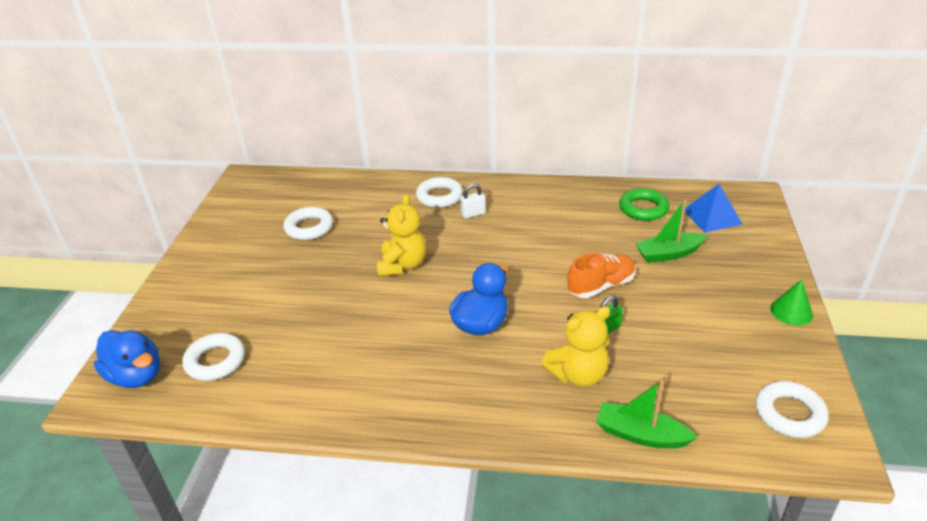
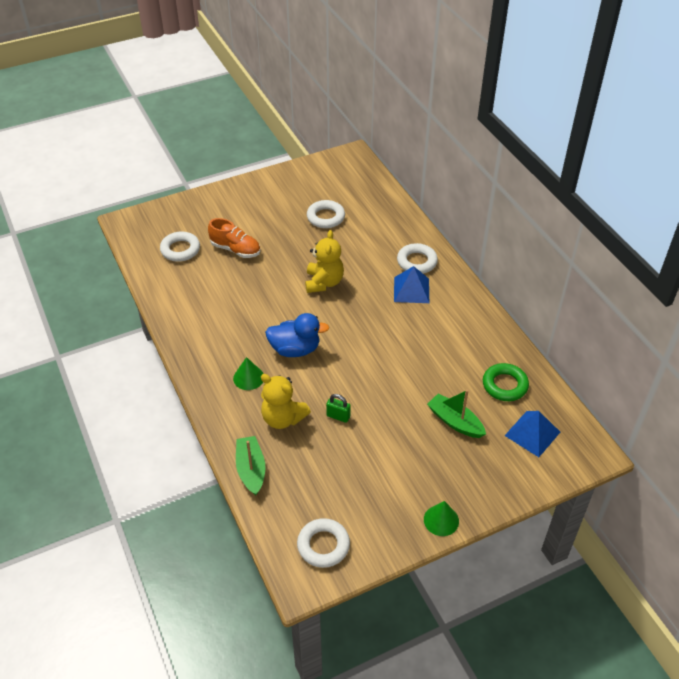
camera: 55 degrees right, 10 degrees up
blue duck [94,330,160,388] -> none
yellow teddy bear [377,194,426,276] -> yellow teddy bear turned 60 degrees counterclockwise [305,230,344,293]
white padlock [460,183,486,218] -> blue pyramid [394,266,429,303]
orange shoe [568,253,636,298] -> orange shoe moved to [208,218,260,258]
none -> green cone [233,357,264,390]

